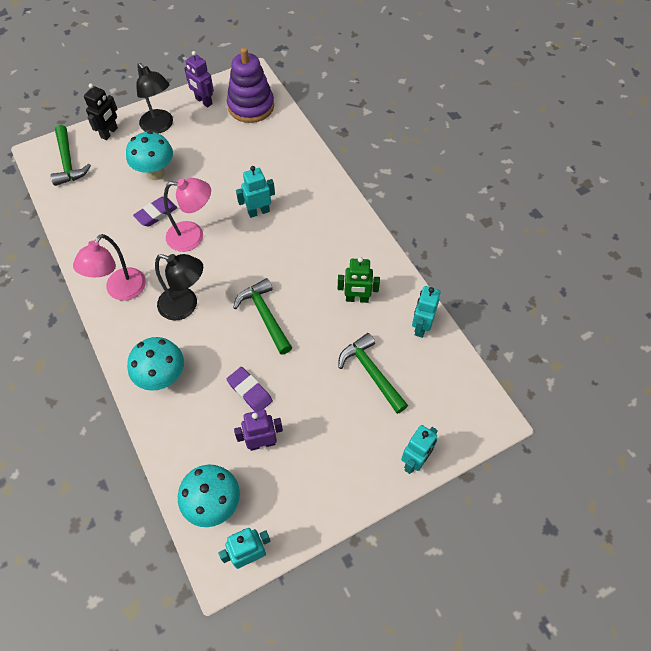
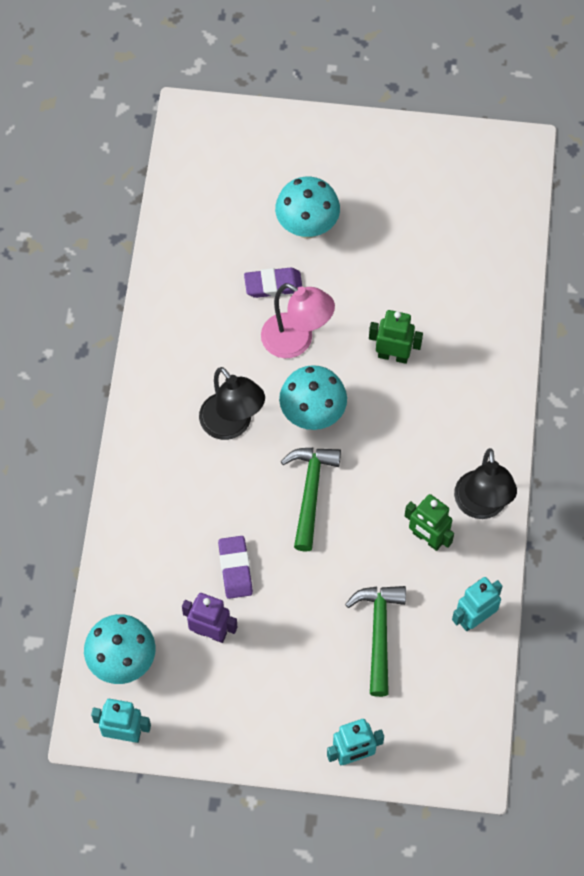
camera: 35 degrees right, 5 degrees up
green hammer [50,125,91,186] -> none
pink lamp [73,234,146,301] -> none
black robot [84,83,118,140] -> none
turquoise mushroom [127,337,184,391] -> turquoise mushroom moved to [279,365,347,430]
black lamp [136,63,173,134] -> black lamp moved to [454,448,517,519]
purple robot [184,51,214,108] -> none
purple stacking toy [227,47,274,123] -> none
turquoise robot [236,166,275,218] -> green robot [369,310,423,364]

